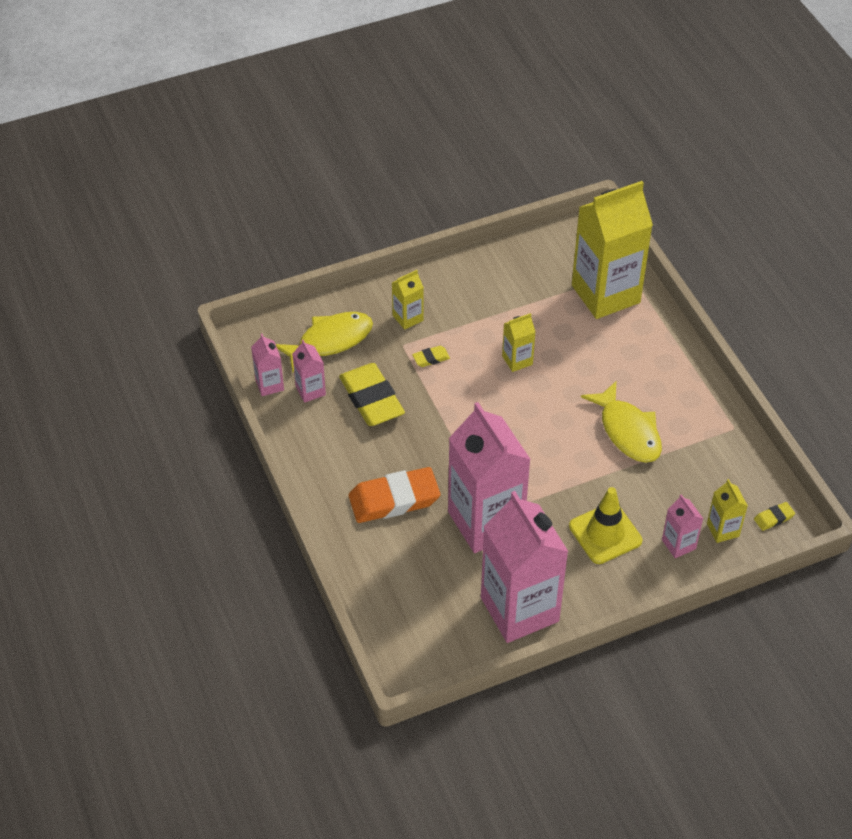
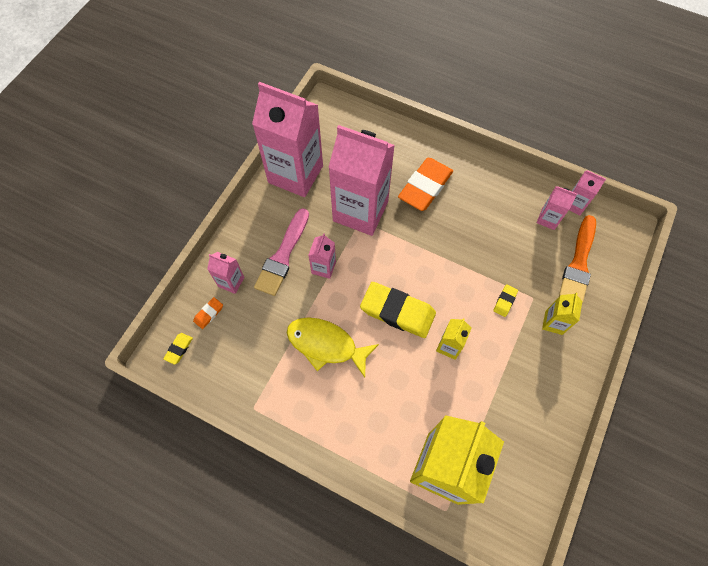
camera: 140 degrees right, 15 degrees up
yellow fish [276,312,373,372] -> orange brush [559,215,596,303]
yellow eraser [339,363,405,426] -> yellow eraser moved to [360,282,436,338]
yellow traffic cone [569,487,642,564] -> pink brush [254,208,309,296]
yellow carton [707,479,748,543] -> orange eraser [193,297,223,329]
none -> pink carton [308,233,336,279]

